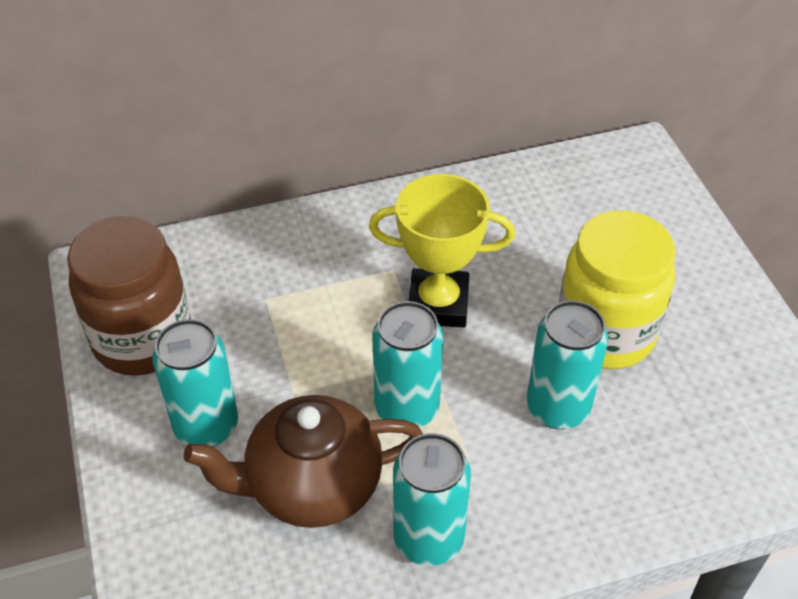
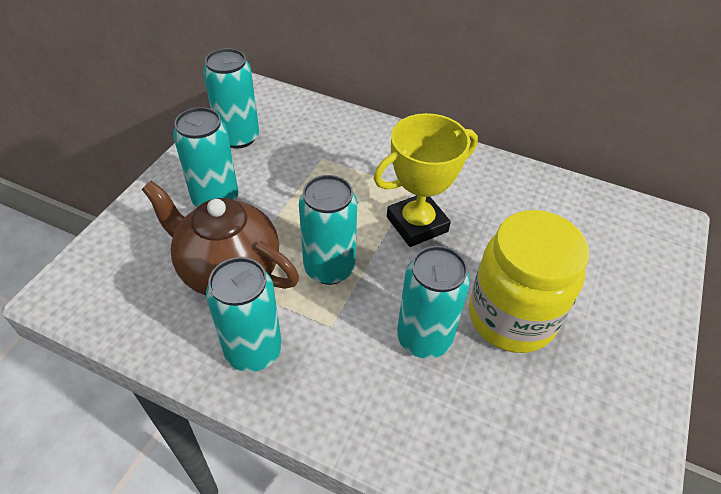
camera: 40 degrees right, 0 degrees up
brown jar [67,216,191,376] -> turquoise can [203,48,259,149]
yellow trophy [369,174,515,328] -> yellow trophy turned 75 degrees counterclockwise [374,113,478,247]

